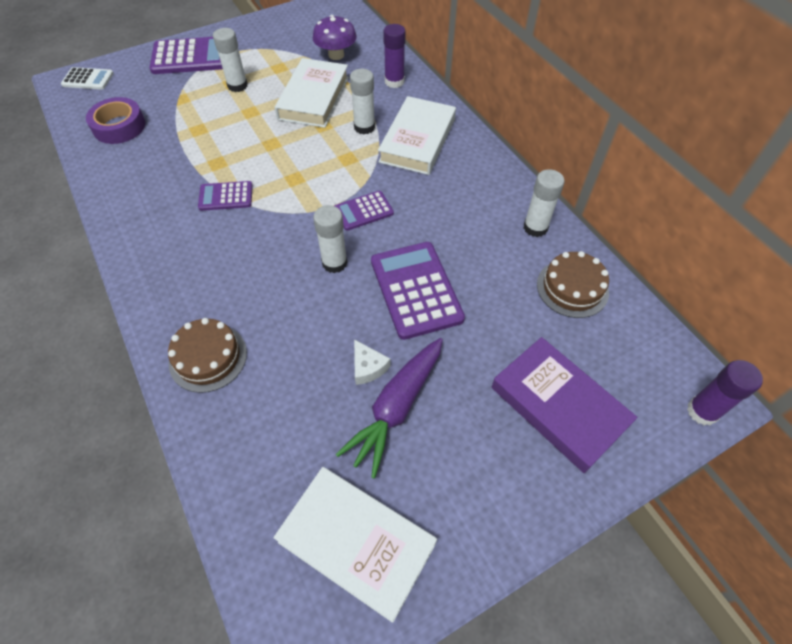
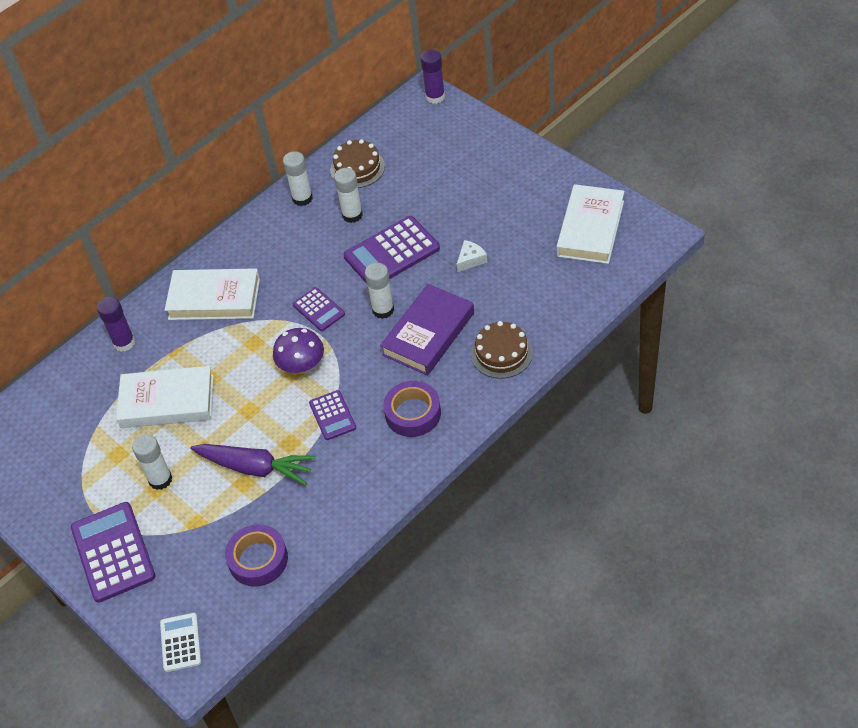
camera: 100 degrees left, 5 degrees down
purple mushroom [313,15,357,60] -> purple mushroom moved to [273,328,324,373]
purple carrot [336,338,443,479] -> purple carrot moved to [191,444,316,485]
white glue stick [350,69,375,134] -> white glue stick moved to [334,168,363,223]
purple book [492,337,638,473] -> purple book moved to [380,284,474,376]
none -> purple tape [383,381,441,437]

